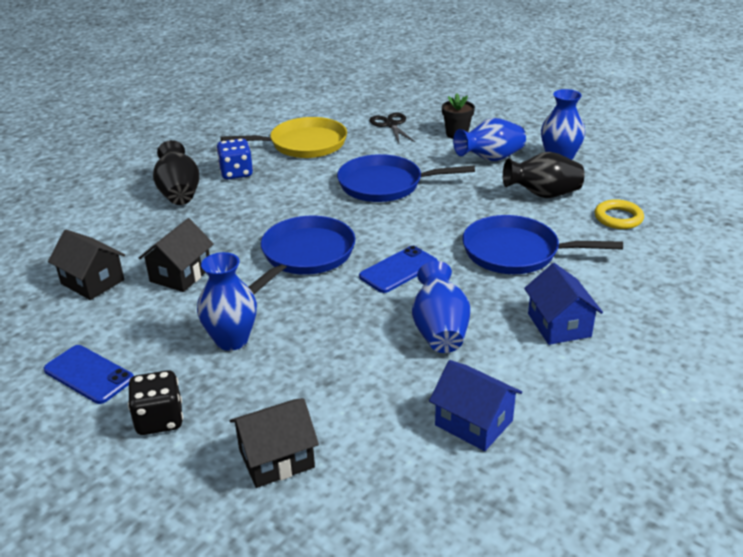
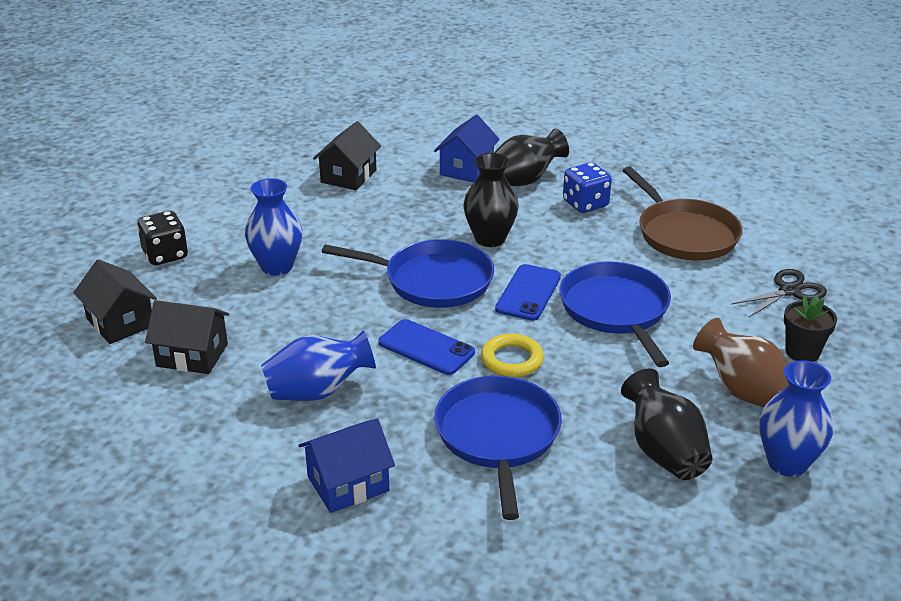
camera: 75 degrees right, 0 degrees up
blue phone [44,345,134,404] -> blue phone moved to [495,264,561,321]
black house [139,218,214,292] -> black house moved to [145,300,230,374]
yellow pan [220,117,347,158] -> brown pan [622,167,743,261]
blue house [429,360,522,451] -> blue house moved to [434,115,500,183]
blue vase [453,118,526,161] -> brown vase [693,318,789,407]
yellow ring [595,199,644,229] -> yellow ring moved to [481,333,544,377]
none -> black vase [463,153,519,247]

